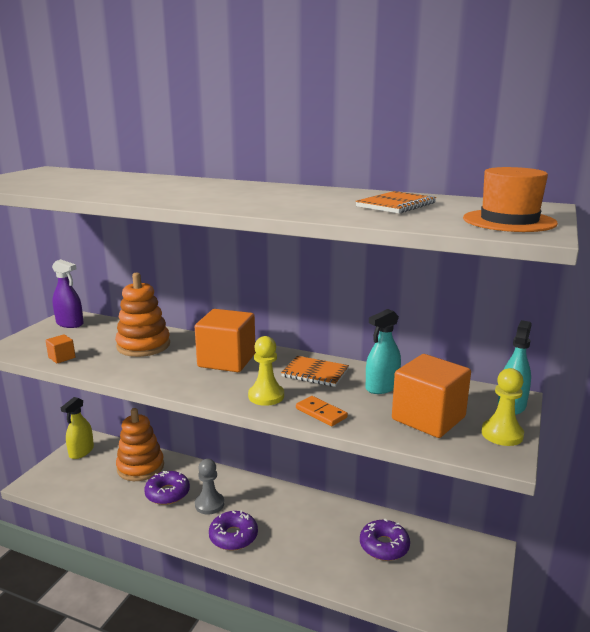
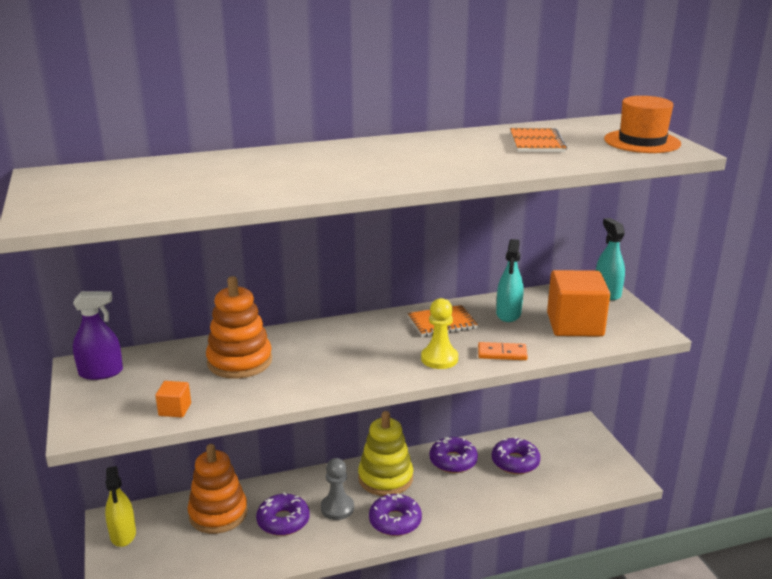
camera: 40 degrees left, 5 degrees up
orange cube [195,309,255,372] -> none
yellow pawn [481,368,524,446] -> none
none -> yellow stacking toy [358,411,413,496]
none -> purple donut [429,437,478,473]

